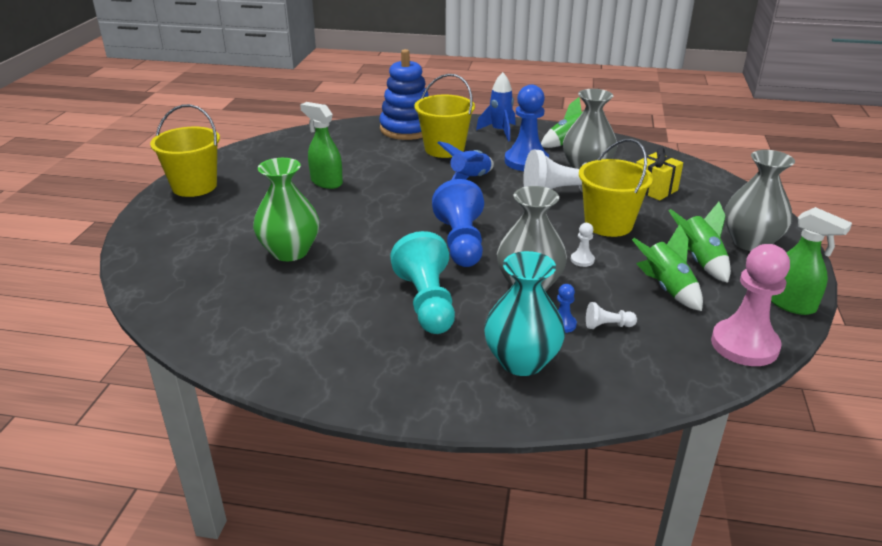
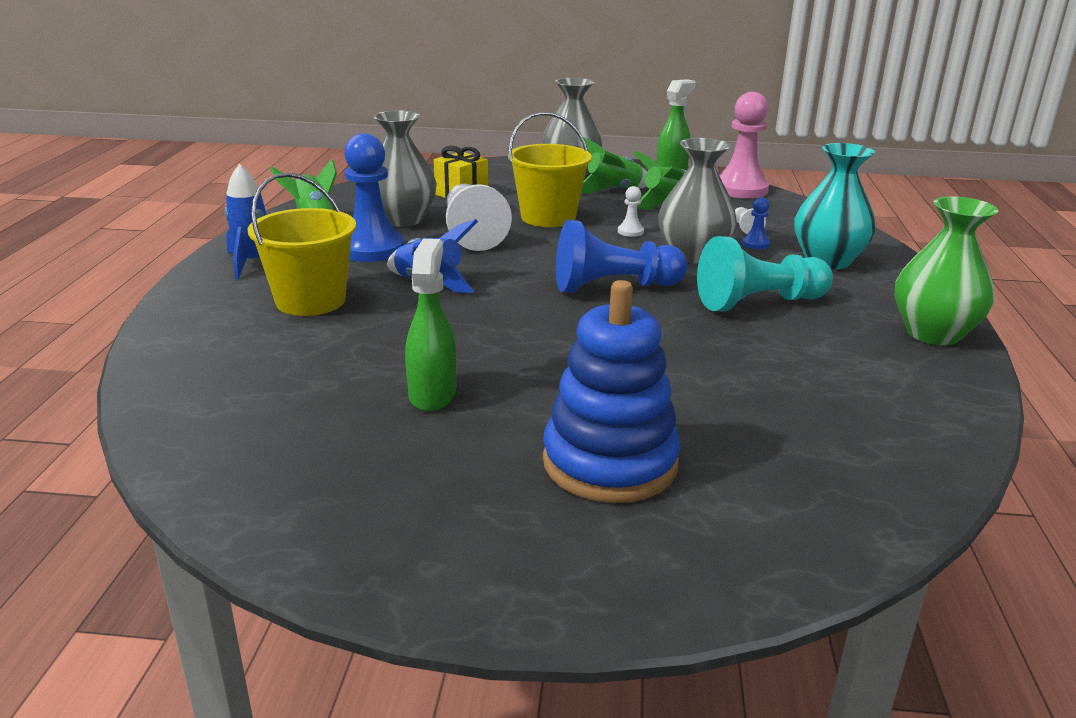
camera: 95 degrees left, 5 degrees down
yellow bucket [150,104,220,197] -> none
green vase [253,158,319,261] -> green vase moved to [895,196,998,345]
green spray bottle [300,102,343,189] -> green spray bottle turned 150 degrees clockwise [405,239,456,412]
blue stacking toy [379,49,429,140] -> blue stacking toy moved to [543,280,681,503]

